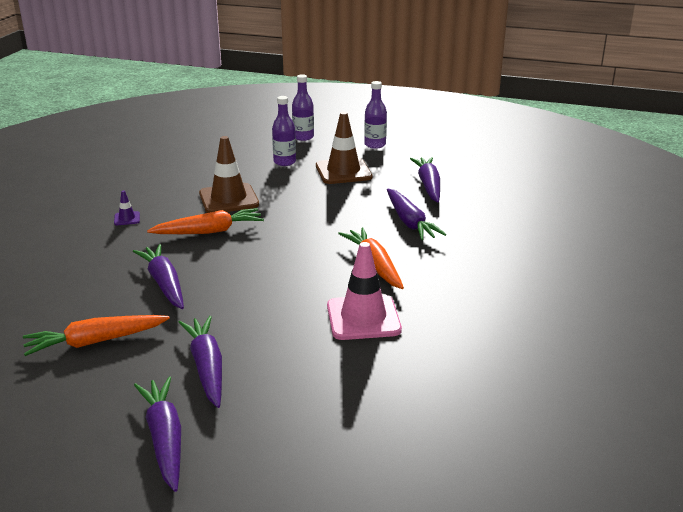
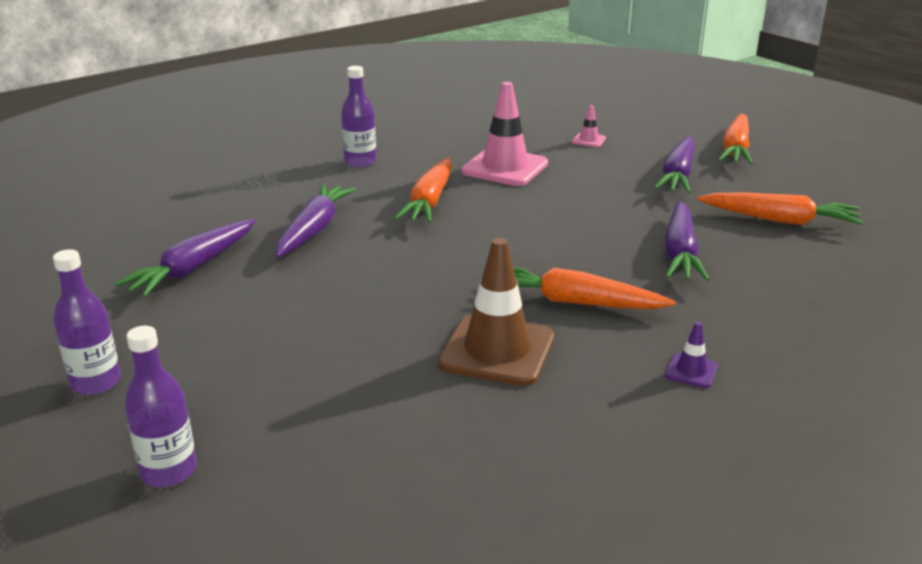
camera: 145 degrees left, 0 degrees up
purple carrot [134,376,181,492] -> orange carrot [718,113,753,164]
purple bottle [272,96,296,166] -> purple bottle moved to [341,66,376,167]
brown traffic cone [316,112,373,184] -> none
none -> pink traffic cone [572,105,606,147]

